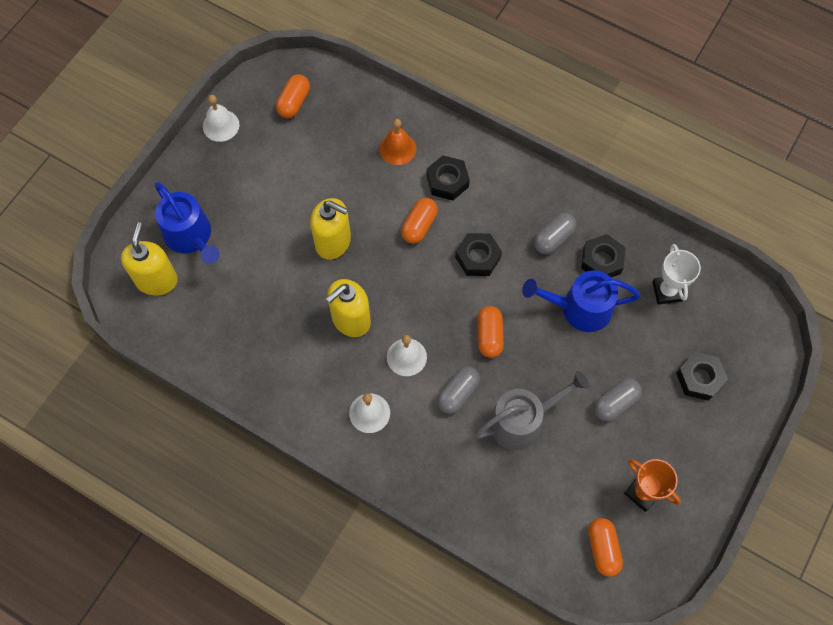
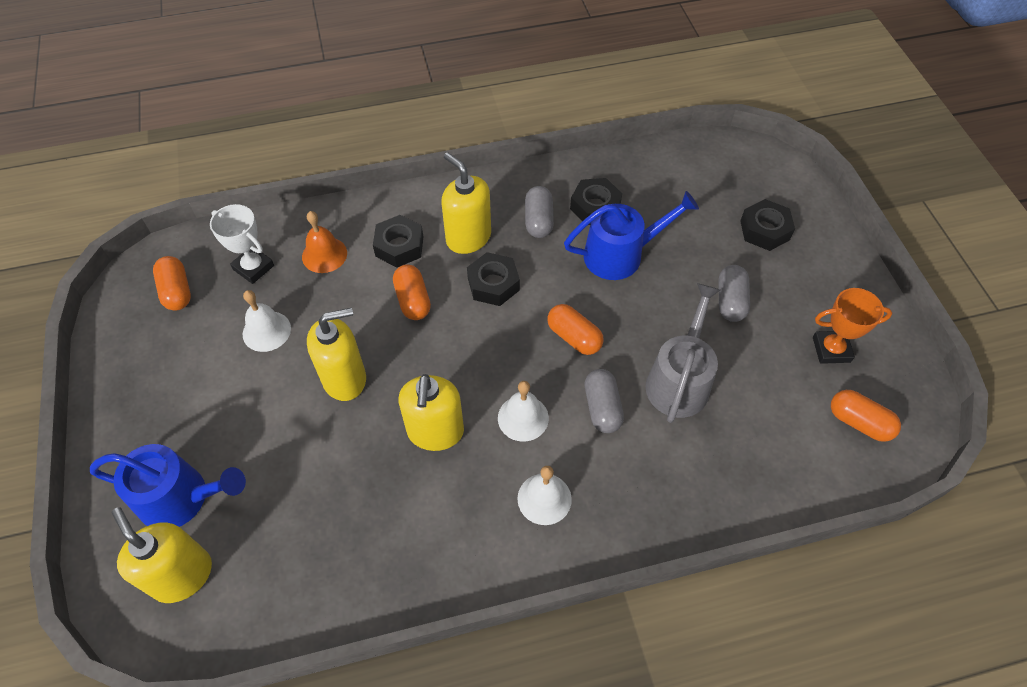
camera: 45 degrees left, 10 degrees down
white bell [203,95,240,142] -> white bell moved to [243,290,291,352]
blue watering can [522,270,641,332] -> blue watering can turned 150 degrees counterclockwise [564,191,699,280]
white trophy [652,244,701,304] -> white trophy moved to [210,204,274,284]
none -> yellow soap dispenser [441,152,491,254]

